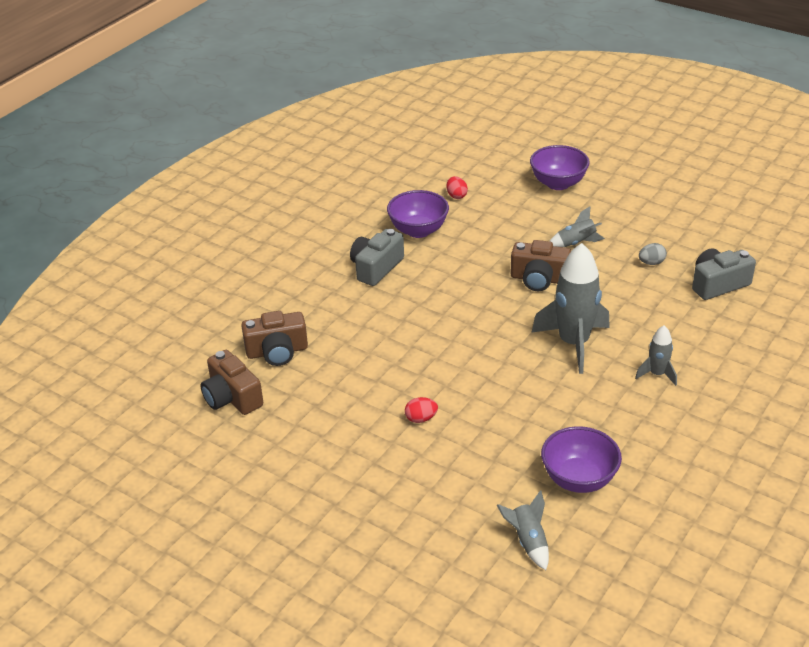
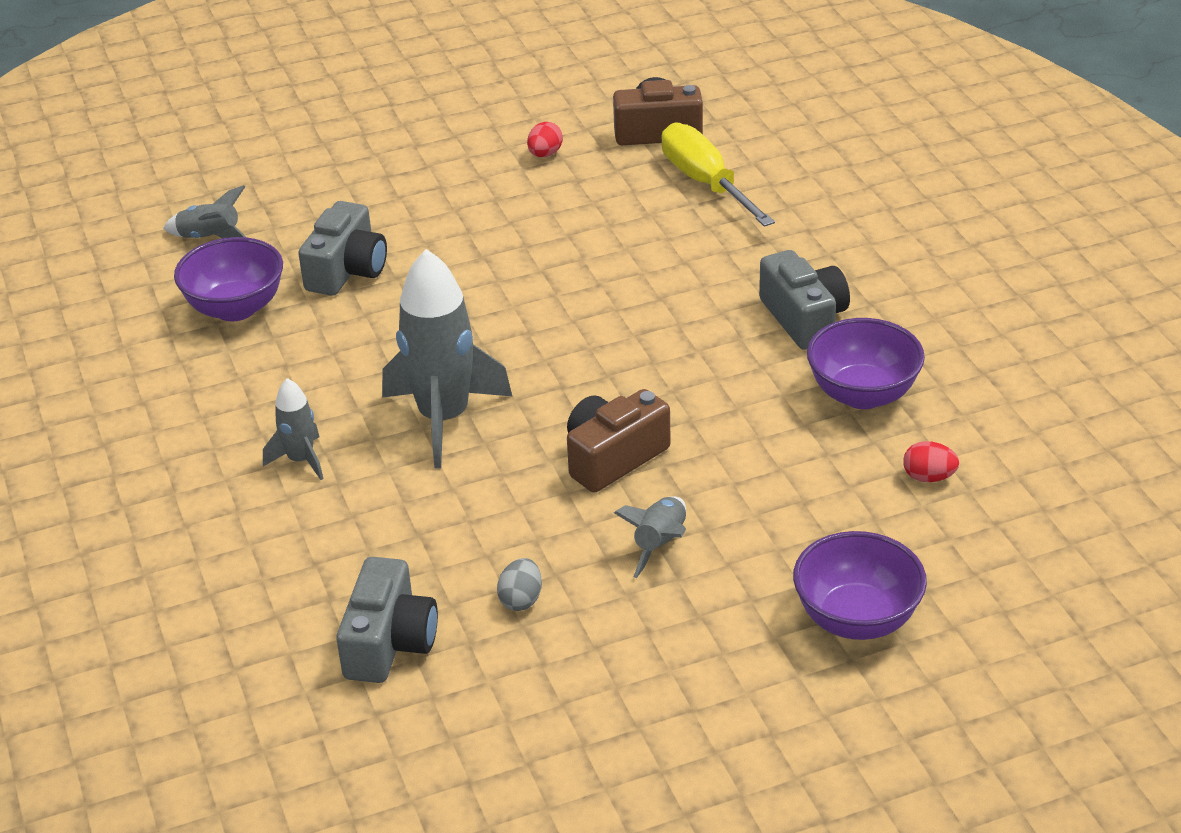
camera: 125 degrees right, 0 degrees up
brown camera [241,311,308,366] -> yellow screwdriver [661,123,775,227]
red egg [405,397,438,423] -> red egg moved to [527,122,563,157]
none -> grey camera [298,201,387,296]

